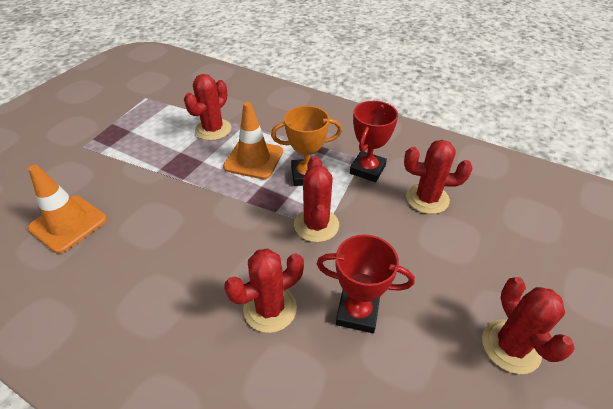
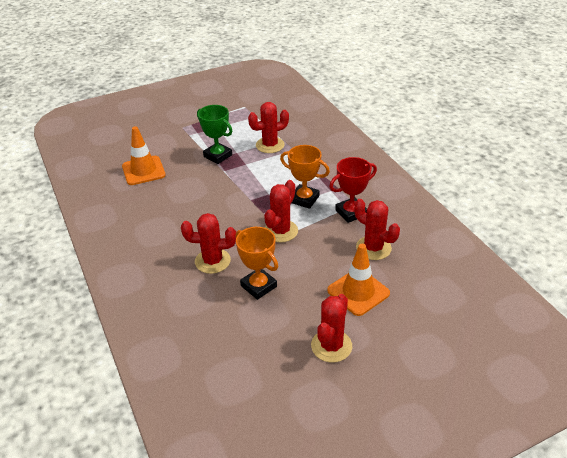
camera: 35 degrees right, 5 degrees down
orange traffic cone [223,102,283,179] -> orange traffic cone moved to [327,244,390,316]
red trophy [317,234,415,333] -> orange trophy [236,227,278,300]
none -> green trophy [197,105,232,164]

